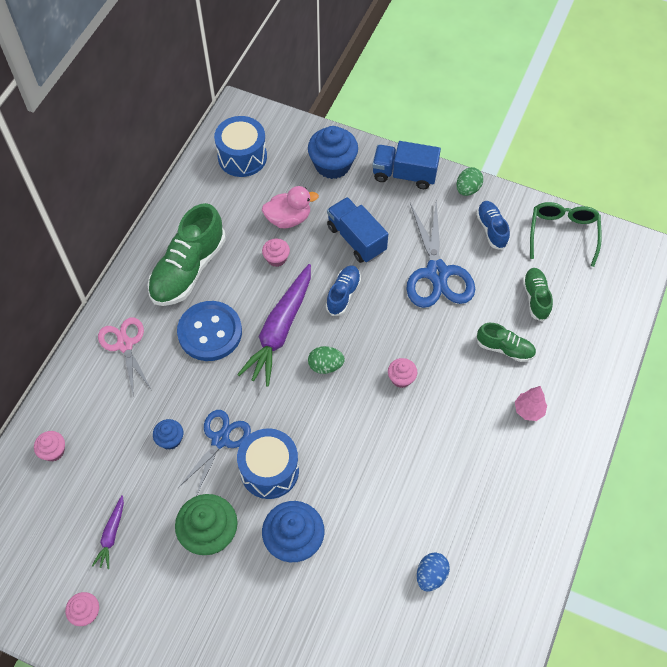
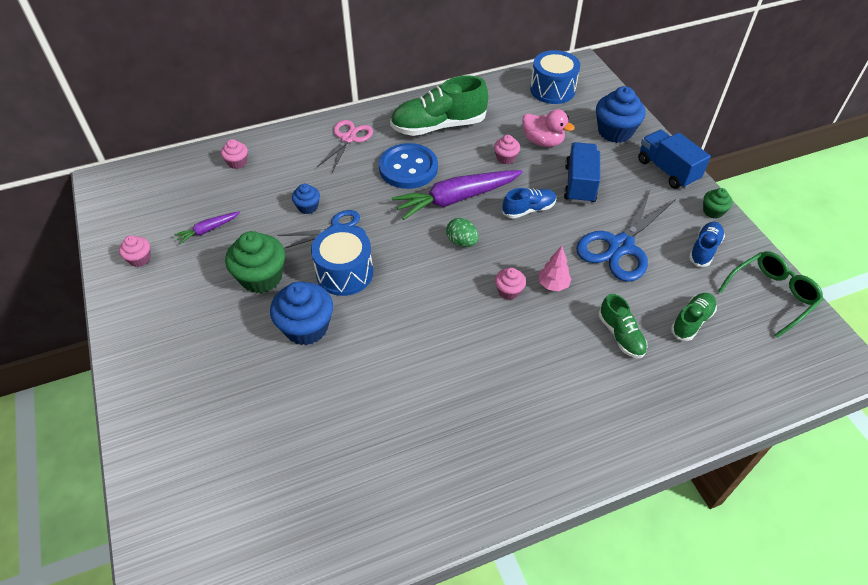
camera: 45 degrees right, 10 degrees down
blue egg [417,552,450,592] -> none
green egg [456,167,483,196] -> green cupcake [703,188,733,219]
pink tree [515,386,547,421] -> pink tree moved to [539,246,571,291]

